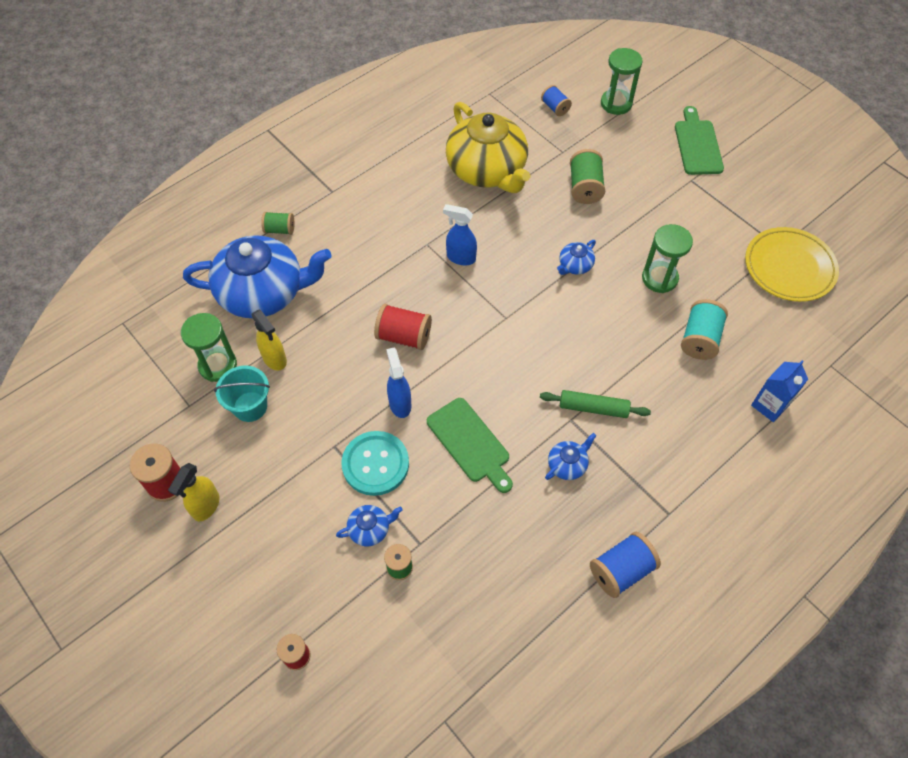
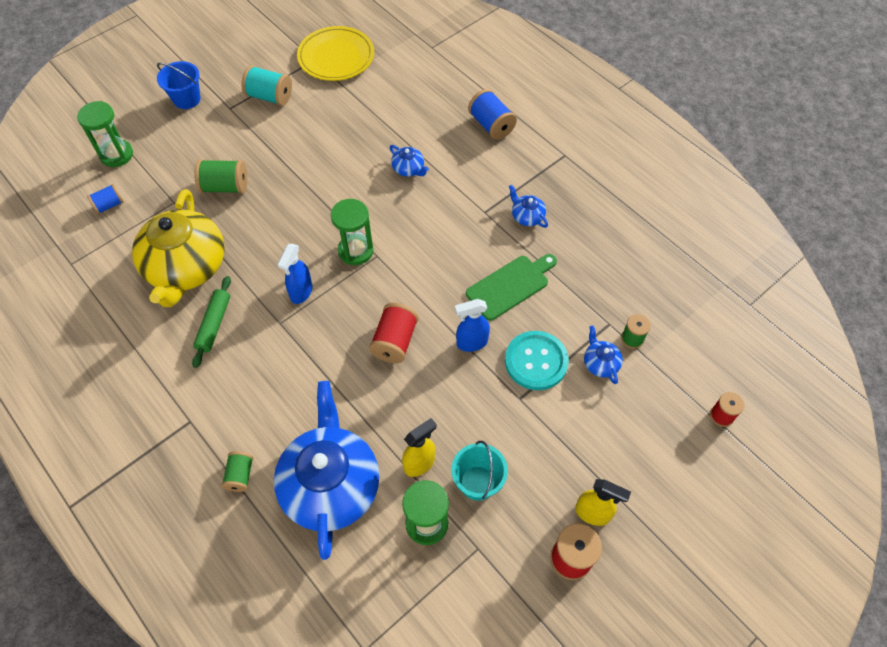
camera: 90 degrees left, 0 degrees up
yellow teapot [446,102,530,193] -> yellow teapot turned 120 degrees clockwise [132,189,225,307]
green rolling pin [540,390,651,418] -> green rolling pin moved to [192,276,231,368]
blue teapot [557,240,596,275] -> blue teapot moved to [390,145,429,177]
blue spool [590,532,661,598] -> blue spool moved to [468,89,517,140]
green hourglass [642,224,693,293] -> green hourglass moved to [331,199,374,265]
green cutting board [675,106,724,175] -> blue bucket [157,61,201,109]
turquoise spool [681,299,728,360] -> turquoise spool moved to [241,65,292,106]
blue carton [751,360,808,422] -> none

